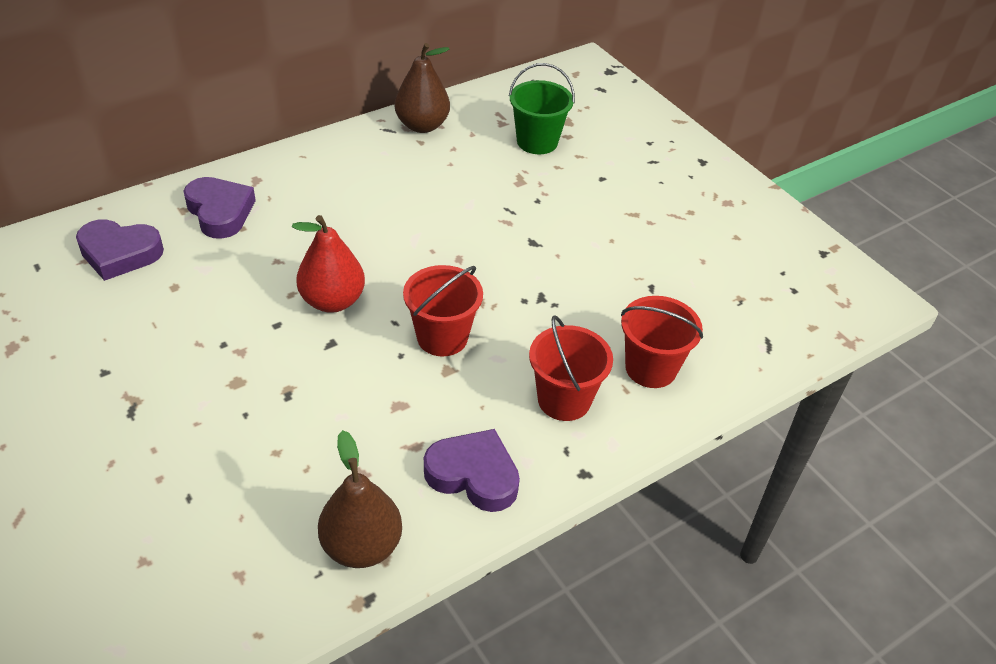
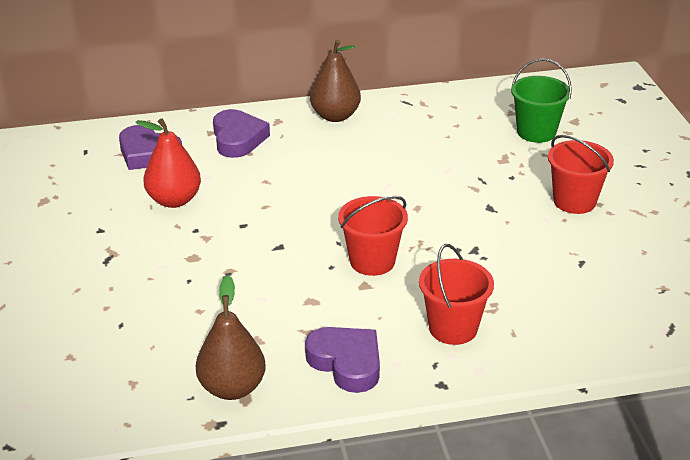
camera: 25 degrees right, 10 degrees down
red pear [292,215,365,313] -> red pear moved to [136,118,201,208]
brown pear [395,43,450,133] -> brown pear moved to [310,40,361,122]
red bucket [621,296,703,388] -> red bucket moved to [548,135,614,214]

